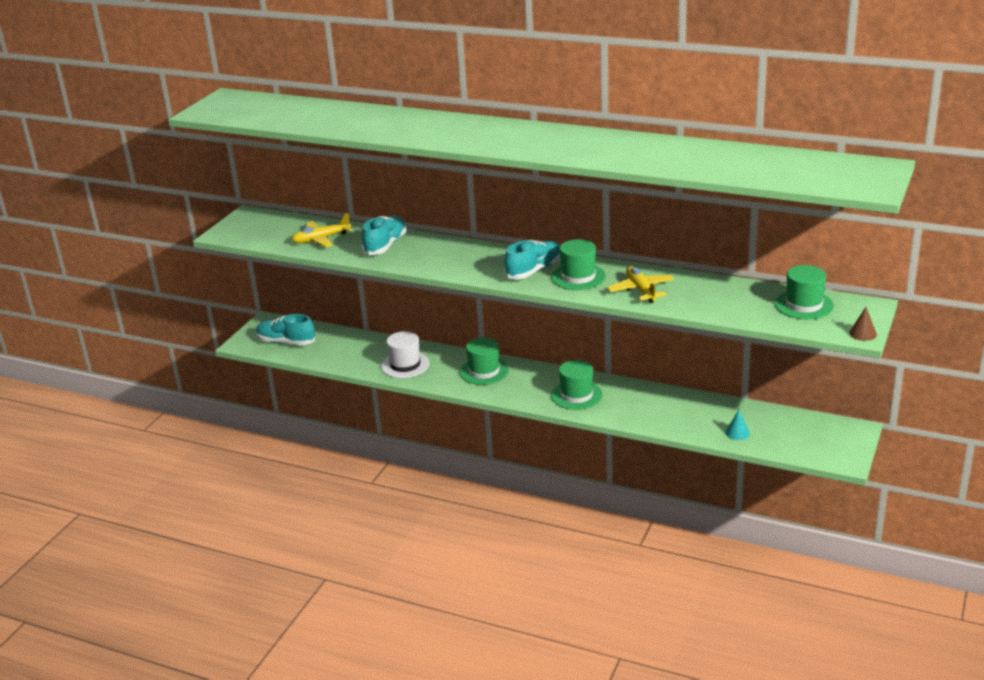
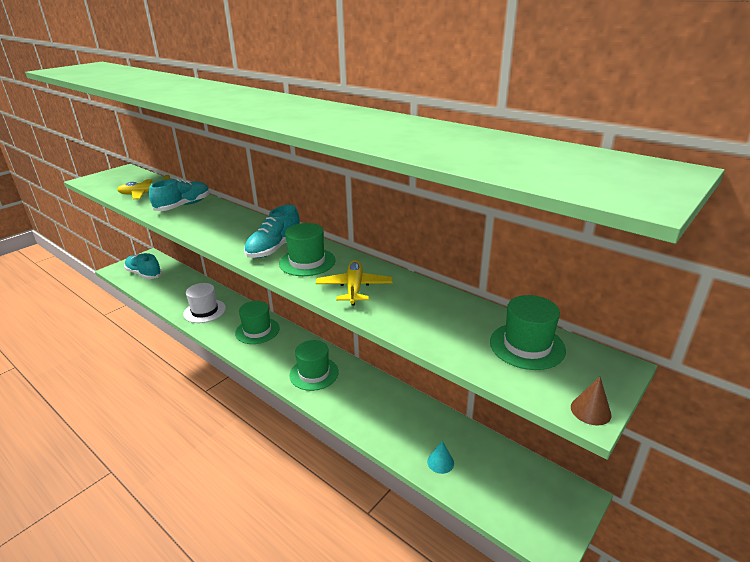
camera: 15 degrees right, 0 degrees up
turquoise shoe [504,240,561,279] -> turquoise shoe turned 150 degrees clockwise [244,205,300,258]

